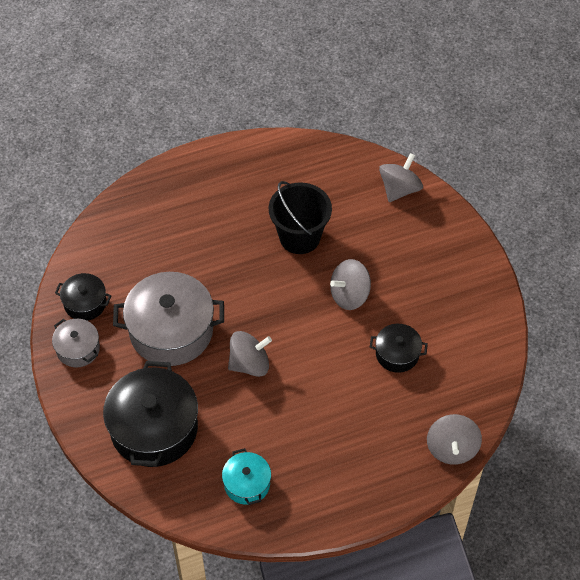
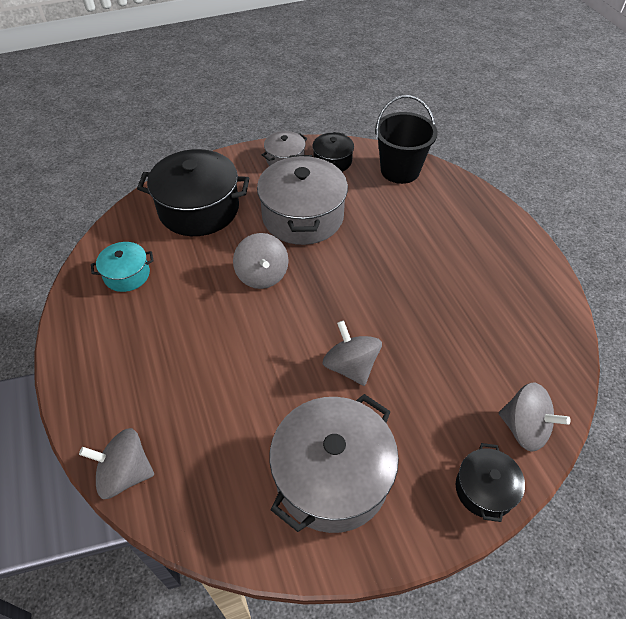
camera: 90 degrees right, 5 degrees down
black bucket [269,181,332,254] -> black bucket moved to [375,95,438,184]
black pot [370,324,428,373] -> black pot moved to [456,443,525,522]
none -> grey pot [269,394,399,533]

